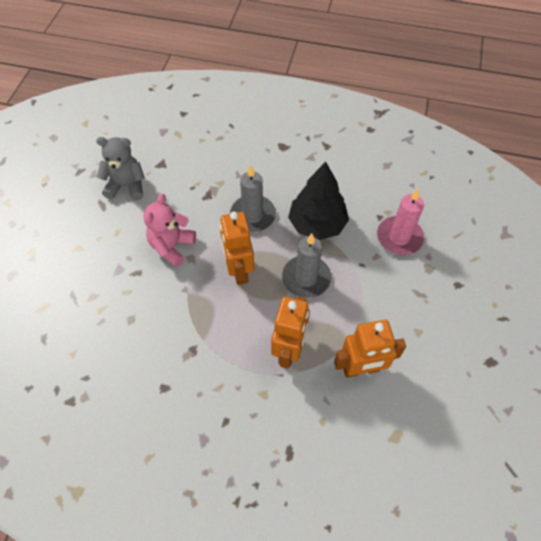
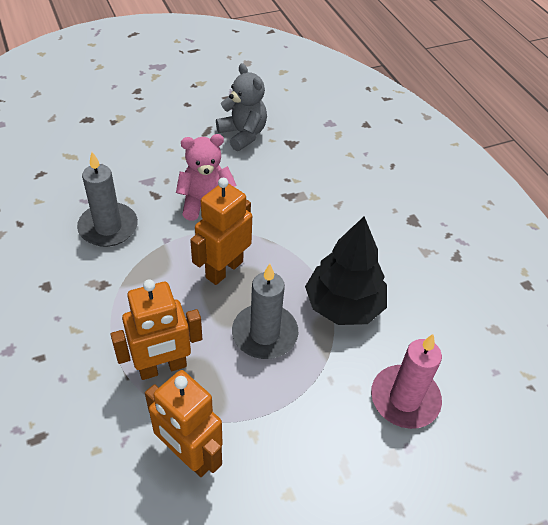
camera: 50 degrees right, 10 degrees down
grey candle [230,165,276,232] -> grey candle moved to [77,152,138,247]

